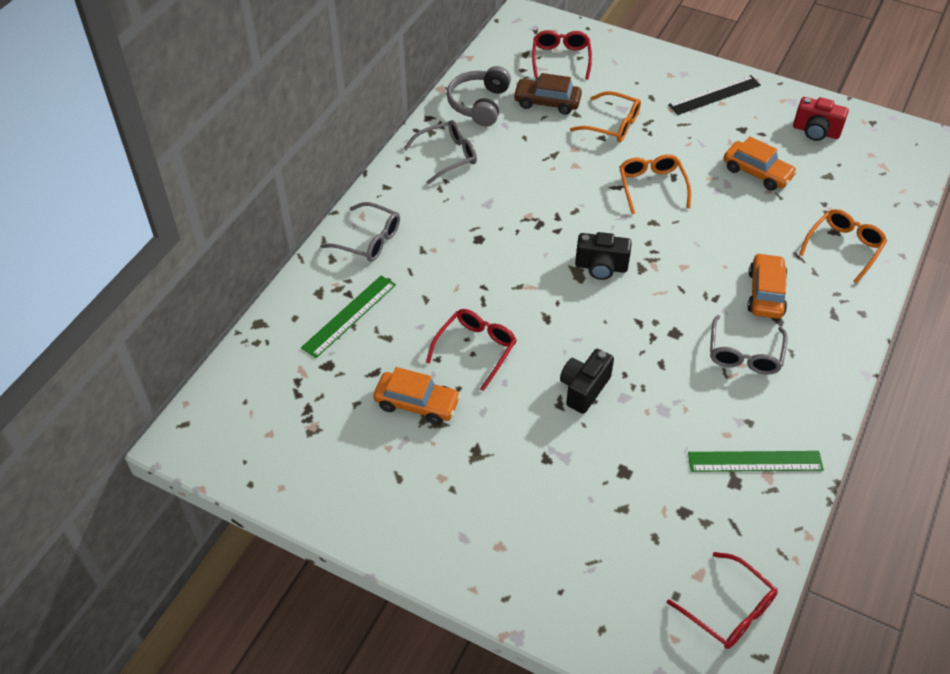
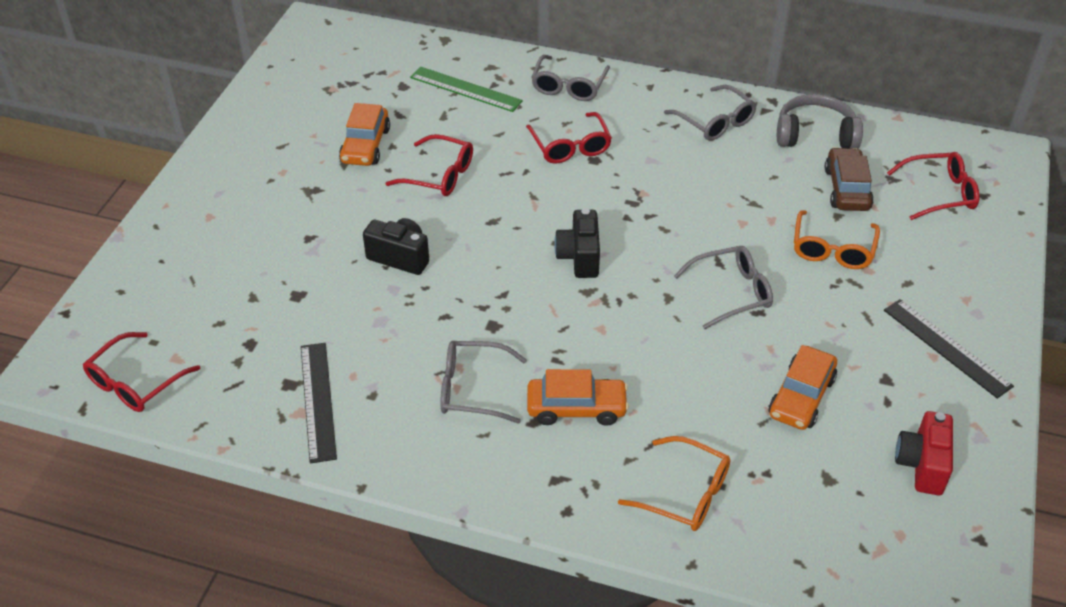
camera: 80 degrees right, 5 degrees down
orange glasses [619,154,691,214] -> grey glasses [674,246,773,329]
green ruler [688,451,824,472] -> black ruler [301,343,337,463]
none -> red glasses [526,112,612,164]

